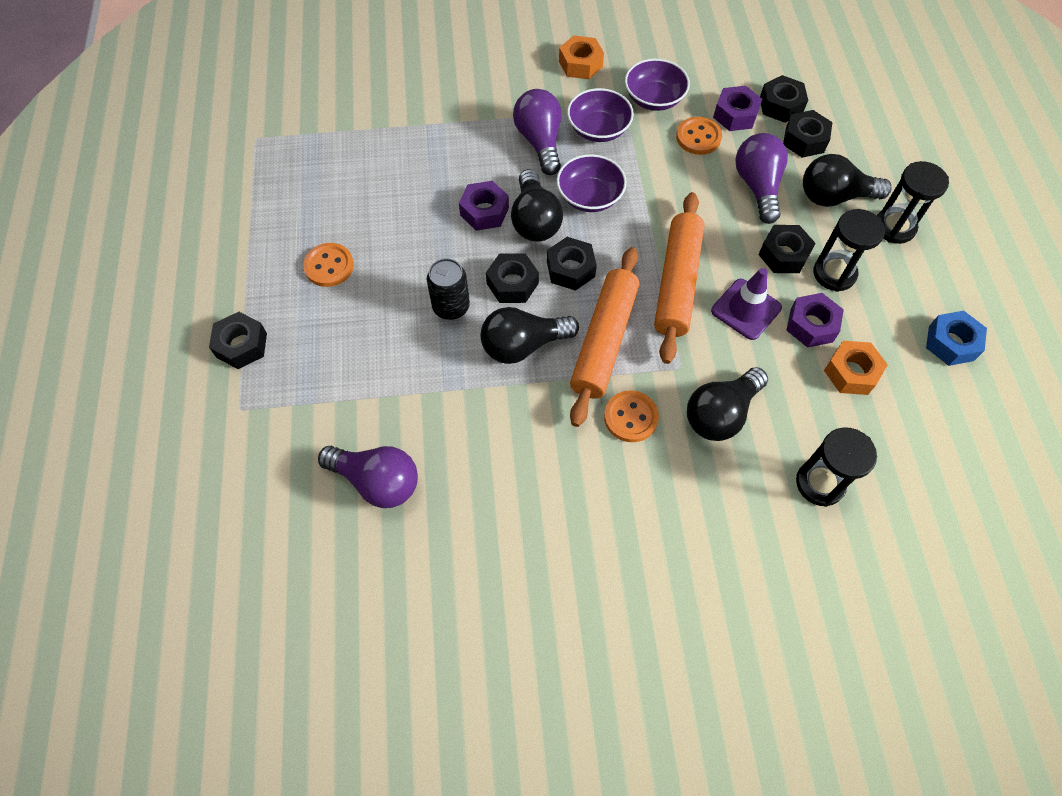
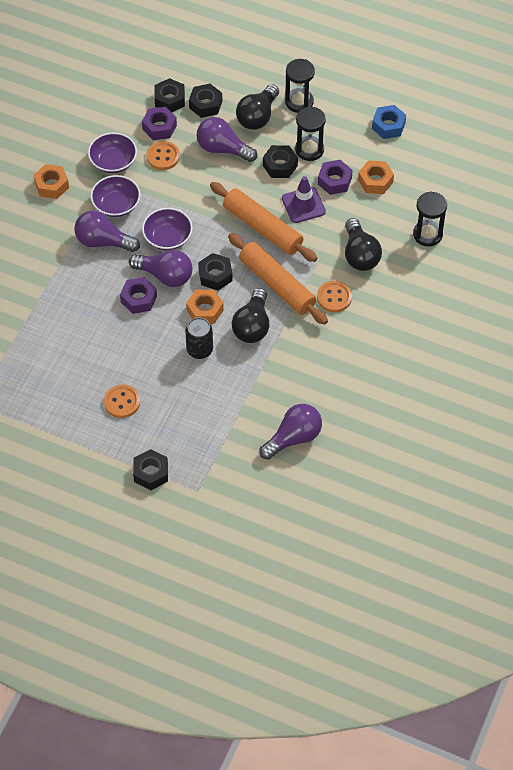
camera: 60 degrees left, 5 degrees down
black nut [486,253,539,303] -> orange nut [186,289,224,324]
black light bulb [511,169,563,242] -> purple light bulb [129,250,192,287]

